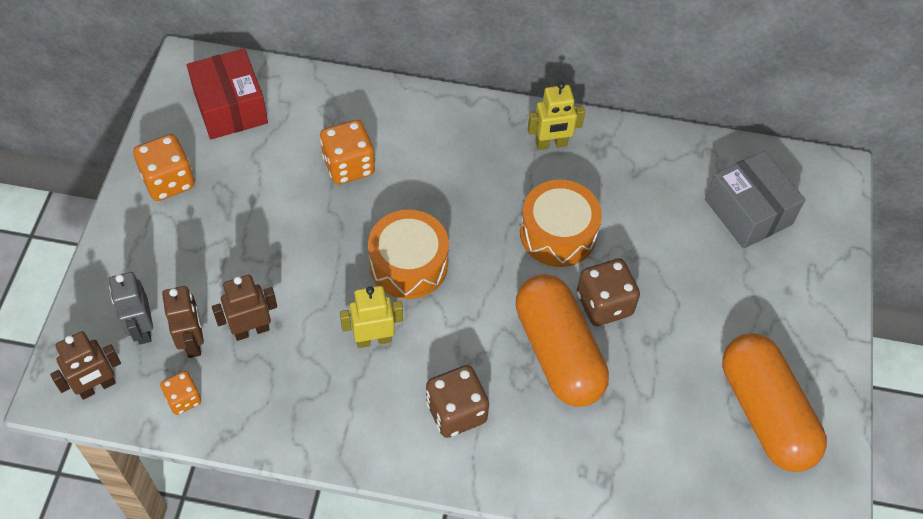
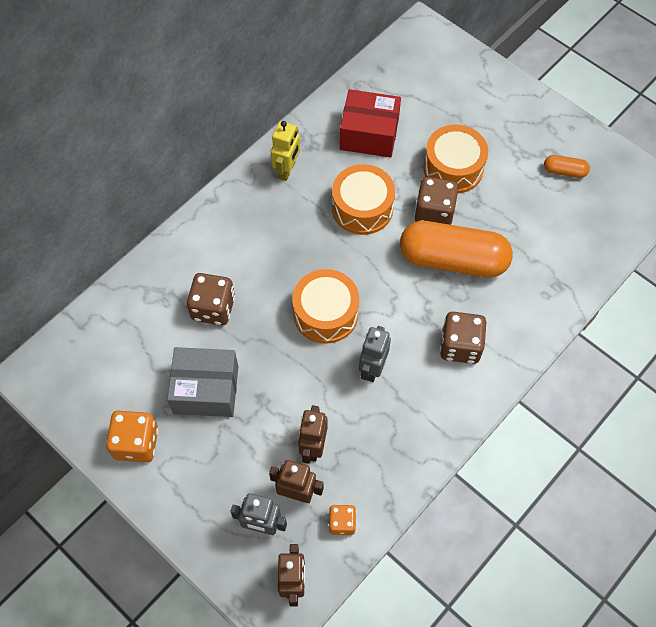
camera: 55 degrees left, 5 degrees up
red box [187,49,268,139] -> red box moved to [340,89,401,158]
orange dice [320,120,375,184] -> brown dice [187,273,235,325]
yellow robot [340,286,403,348] -> grey robot [359,326,391,382]
grey box [705,151,806,249] -> grey box moved to [167,347,238,417]
orange capsule [722,333,827,472] -> orange capsule [544,155,590,178], size x0.43
none -> orange drum [423,125,488,193]

